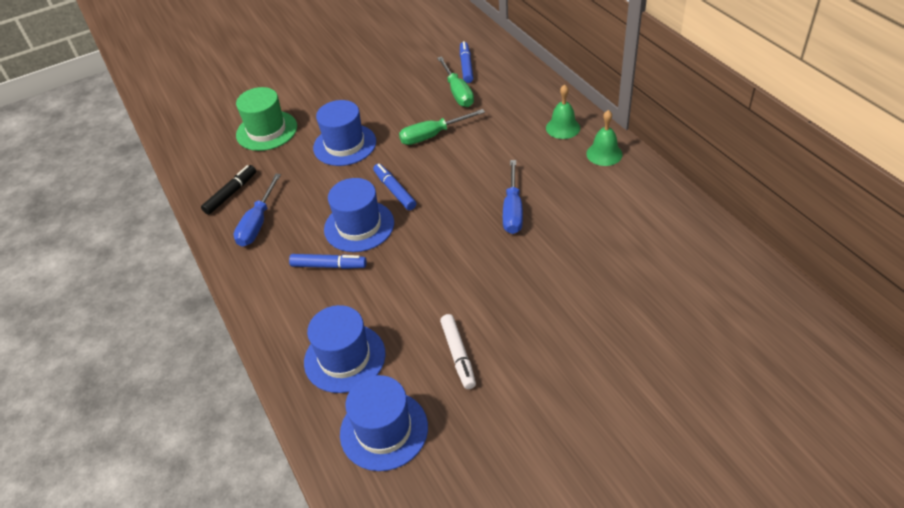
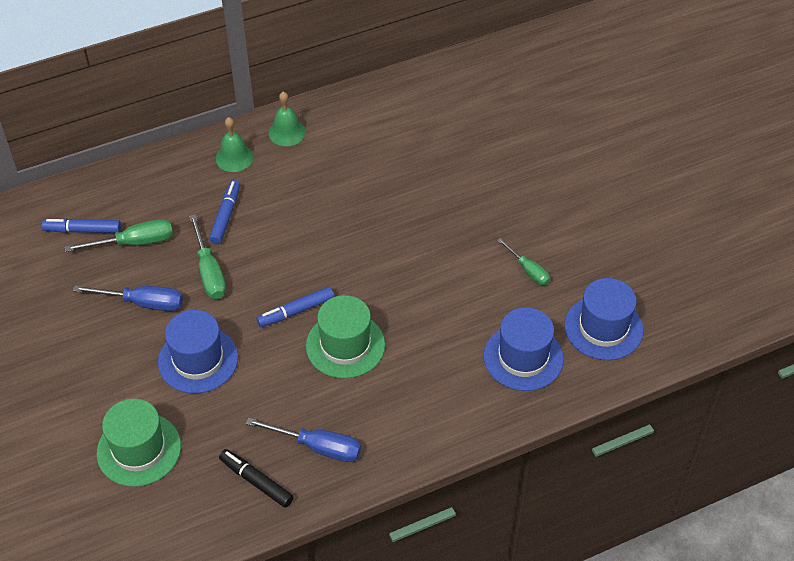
camera: 90 degrees left, 5 degrees up
blue marker [289,254,367,269] -> blue marker moved to [209,180,240,244]
blue hat [324,178,394,252] -> green hat [306,295,385,379]
white marker [440,314,476,389] -> green screwdriver [497,238,550,285]
blue screwdriver [503,160,523,234] -> blue screwdriver moved to [73,285,183,311]

